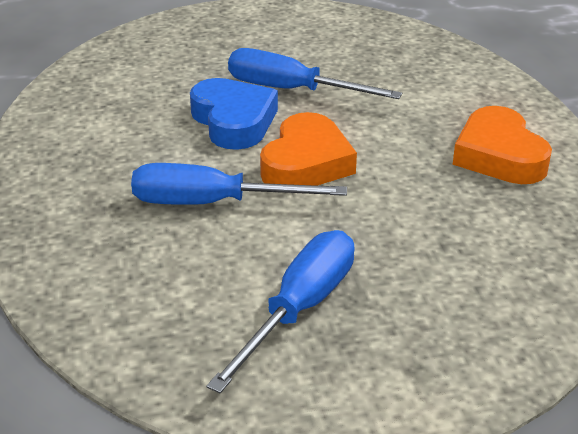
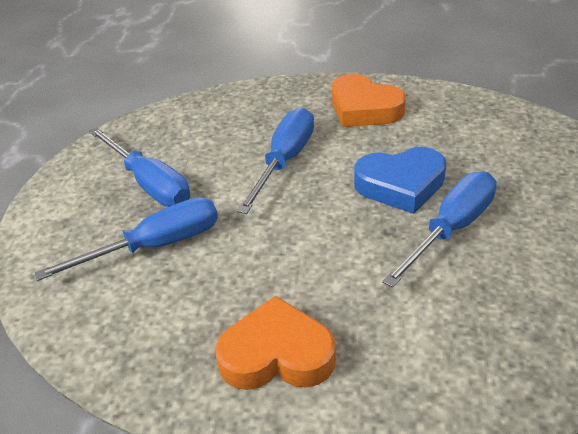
camera: 110 degrees right, 5 degrees up
orange heart [260,112,357,186] -> orange heart moved to [332,74,406,127]
none -> blue screwdriver [35,197,218,281]

